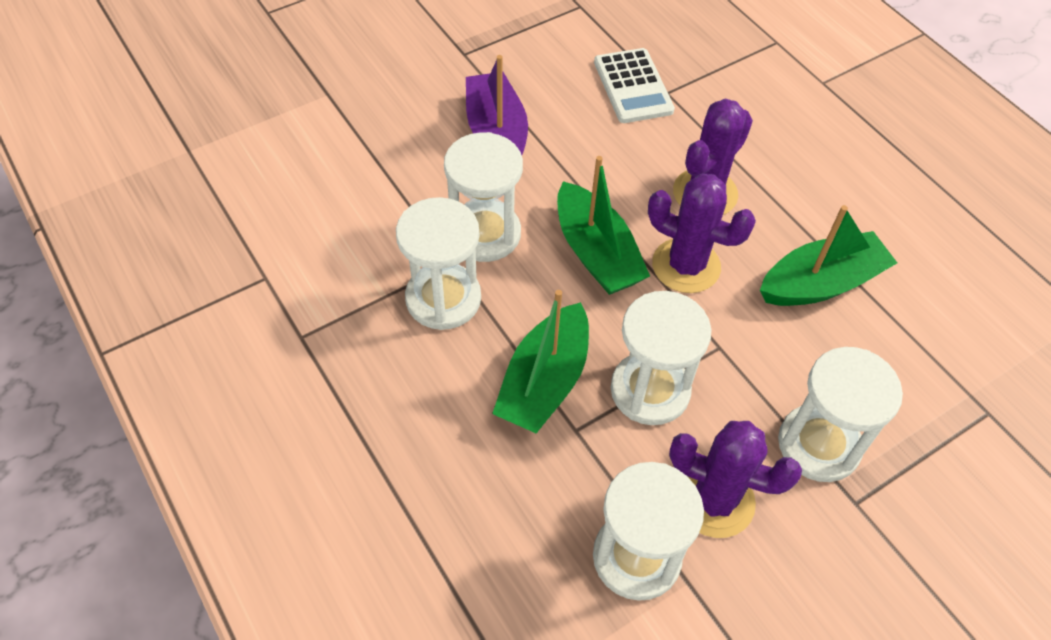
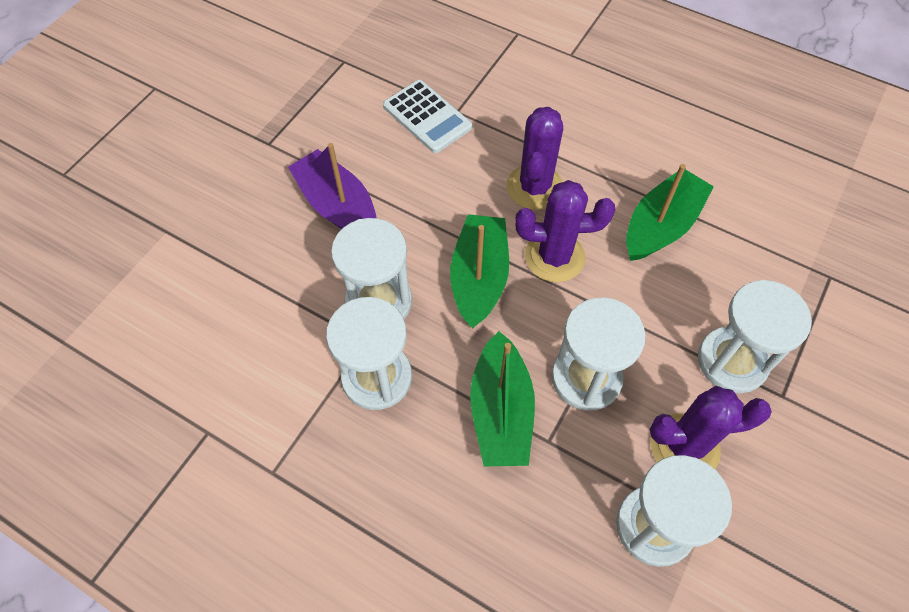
camera: 25 degrees left, 5 degrees up
green boat [557,156,650,295] -> green boat turned 120 degrees counterclockwise [450,214,509,328]

